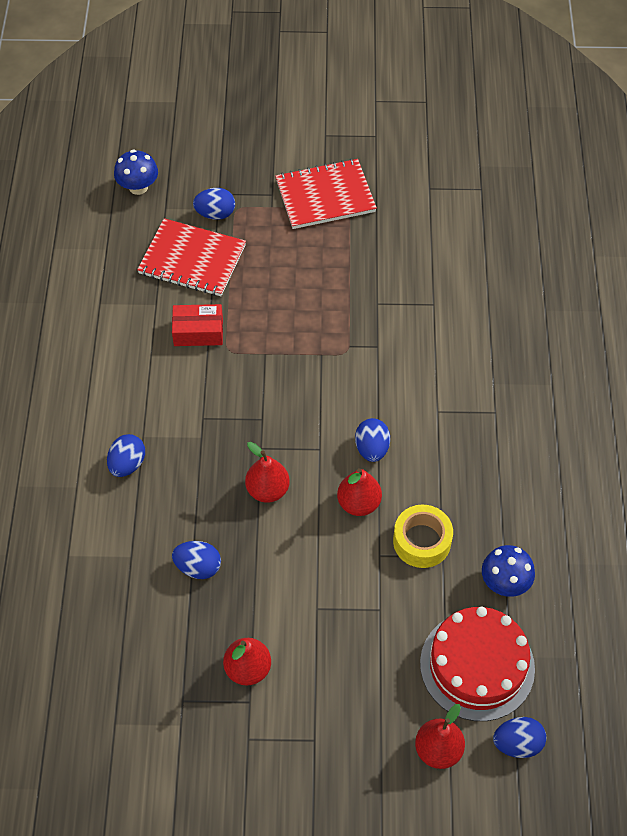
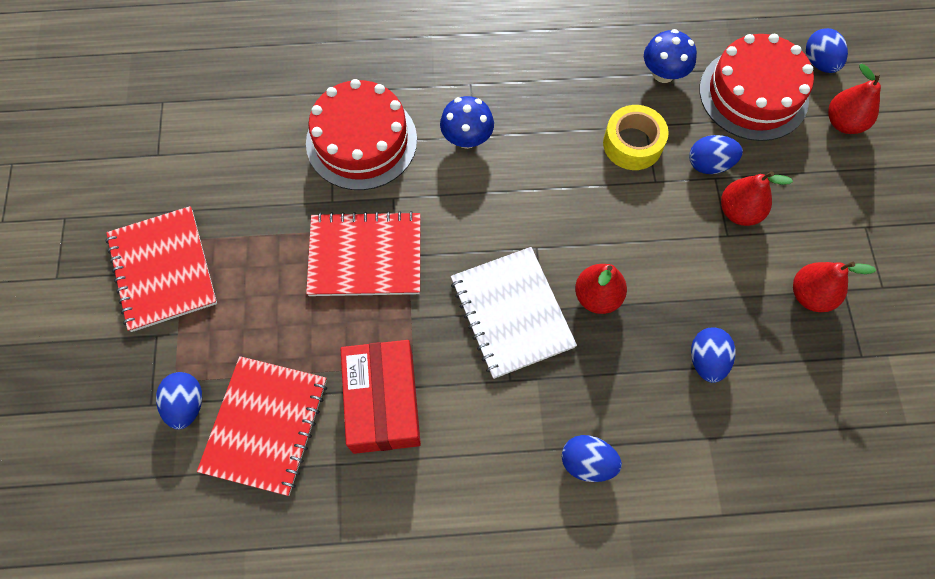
camera: 95 degrees left, 10 degrees up
blue mushroom [114,150,158,195] -> blue mushroom moved to [440,96,494,149]
red box [172,304,223,346] -> red box [341,340,421,454], size x1.54
red pear [337,468,382,516] -> red pear moved to [721,171,793,226]
blue egg [355,418,390,462] -> blue egg moved to [689,135,743,174]
none -> red cake [306,79,417,190]
none -> red notebook [306,211,420,296]
none -> white notebook [451,247,577,379]

